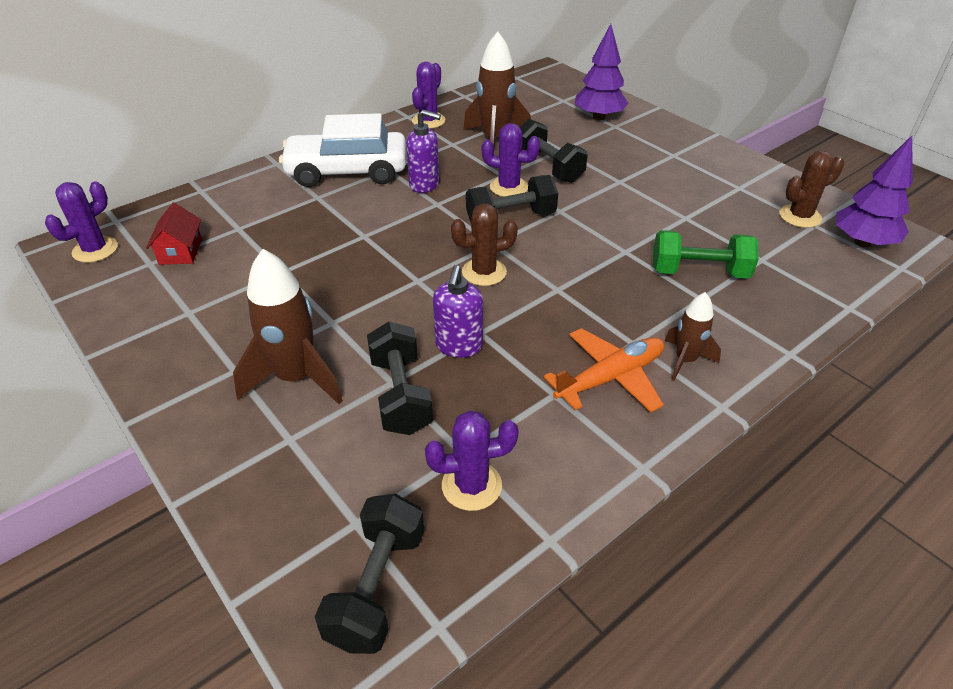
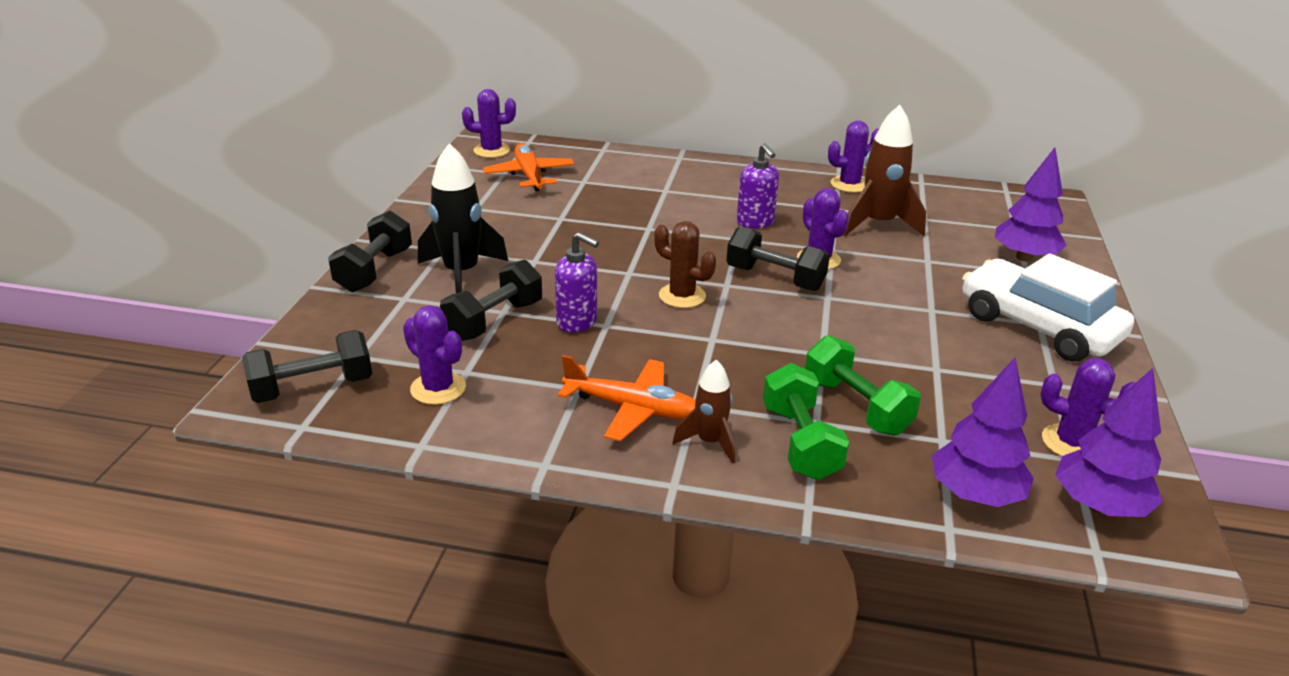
camera: 50 degrees right, 10 degrees down
red house [146,203,202,265] -> orange plane [483,143,575,191]
brown rocket [233,249,343,404] -> black rocket [418,143,508,293]
white car [279,113,406,187] -> white car moved to [962,253,1134,362]
purple soap dispenser [433,265,483,358] -> purple soap dispenser turned 120 degrees counterclockwise [555,232,599,333]
black dumbbell [520,119,588,183] -> black dumbbell moved to [328,211,412,292]
brown cactus [779,151,844,228] -> purple cactus [1041,358,1136,457]
none -> green dumbbell [763,363,849,480]
none -> purple tree [932,358,1034,507]

